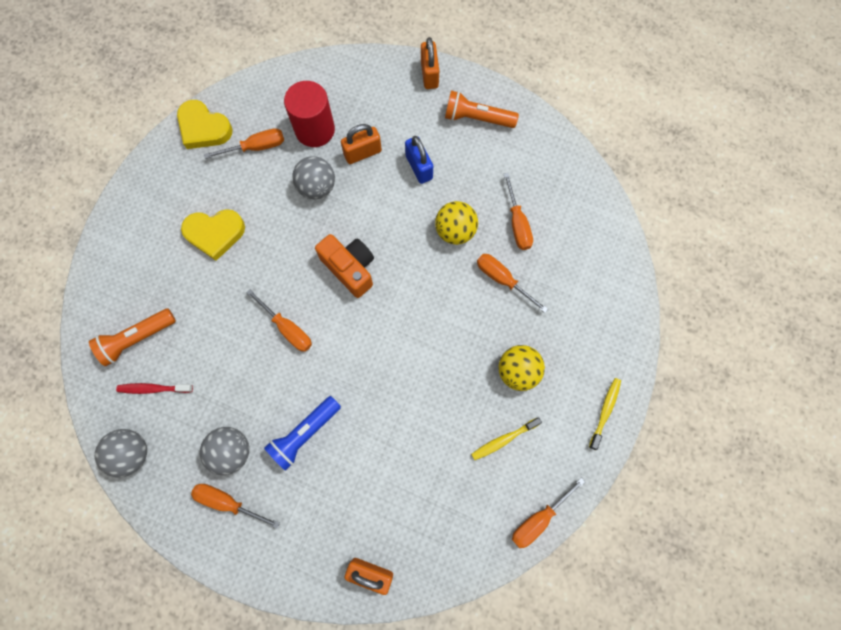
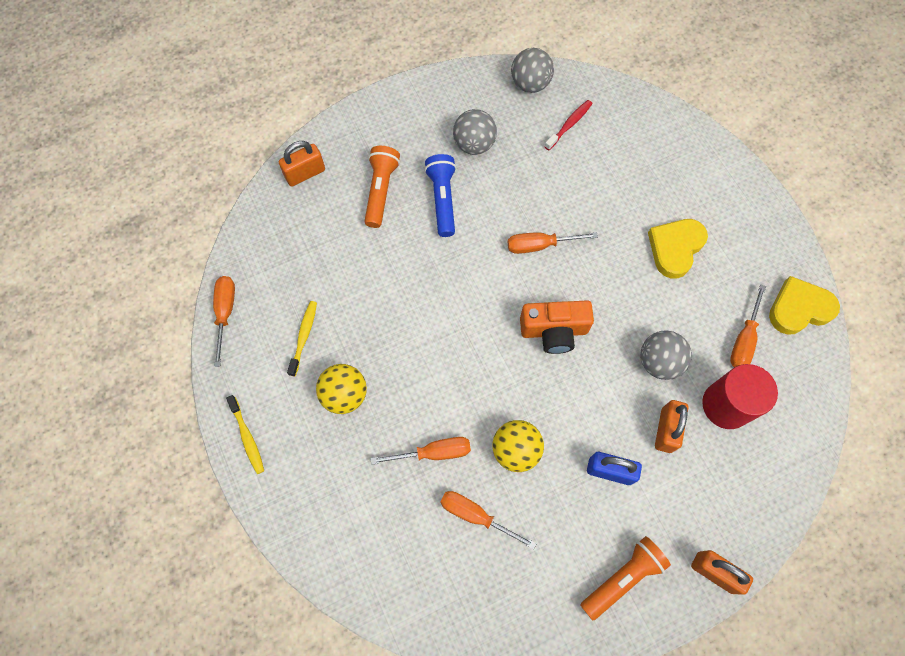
camera: 130 degrees right, 5 degrees down
orange flashlight [89,309,176,366] -> orange flashlight moved to [364,146,400,228]
orange screwdriver [191,484,280,529] -> none

